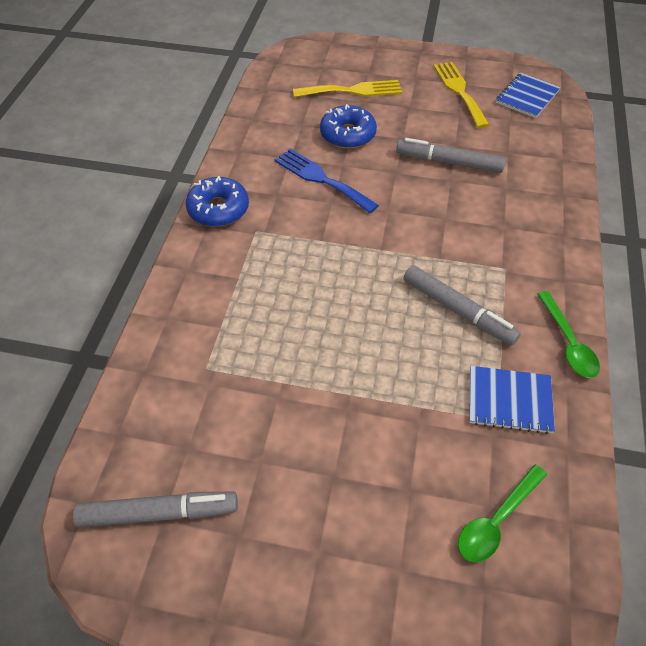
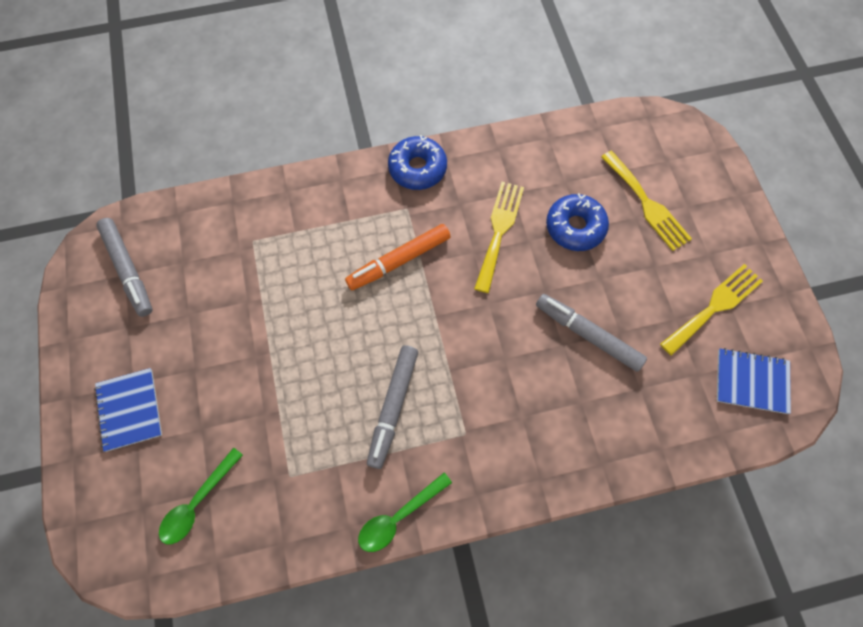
camera: 65 degrees right, 15 degrees up
blue fork [275,149,379,213] -> yellow fork [474,182,524,293]
grey marker [396,138,506,173] -> grey marker turned 45 degrees counterclockwise [536,294,647,372]
green spoon [458,464,547,563] -> green spoon turned 75 degrees counterclockwise [159,447,243,544]
blue notebook [469,366,555,434] -> blue notebook moved to [94,368,162,452]
none -> orange marker [345,224,451,290]

